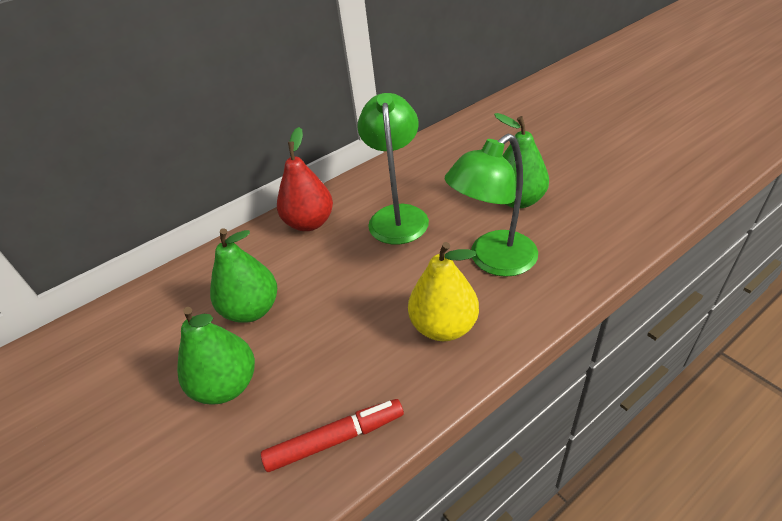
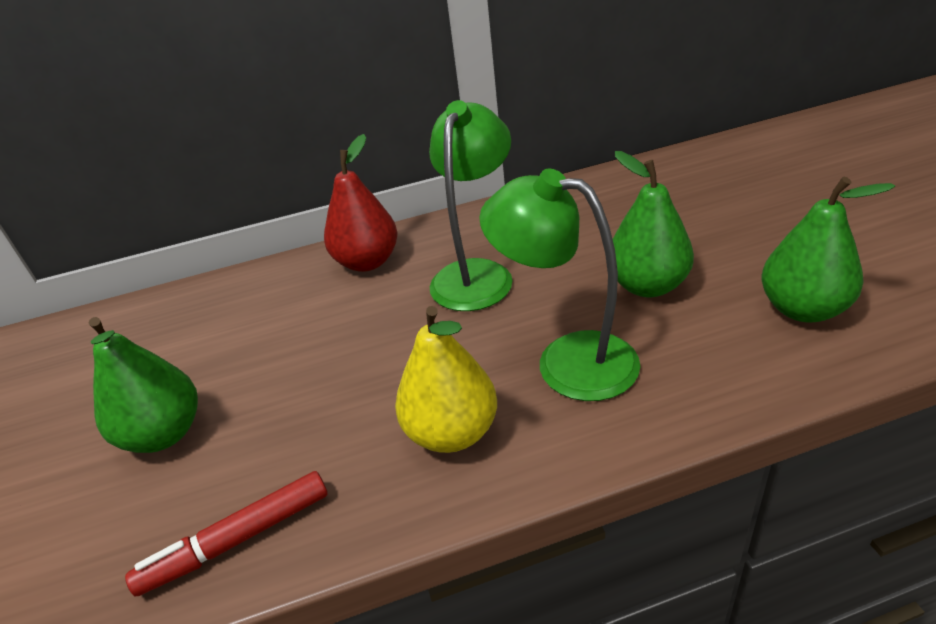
camera: 20 degrees right, 5 degrees down
green pear [210,229,277,323] -> green pear moved to [762,177,895,323]
red marker [261,399,404,472] -> red marker turned 150 degrees clockwise [125,471,328,597]
green lamp [445,134,538,277] -> green lamp turned 45 degrees clockwise [479,169,640,401]

